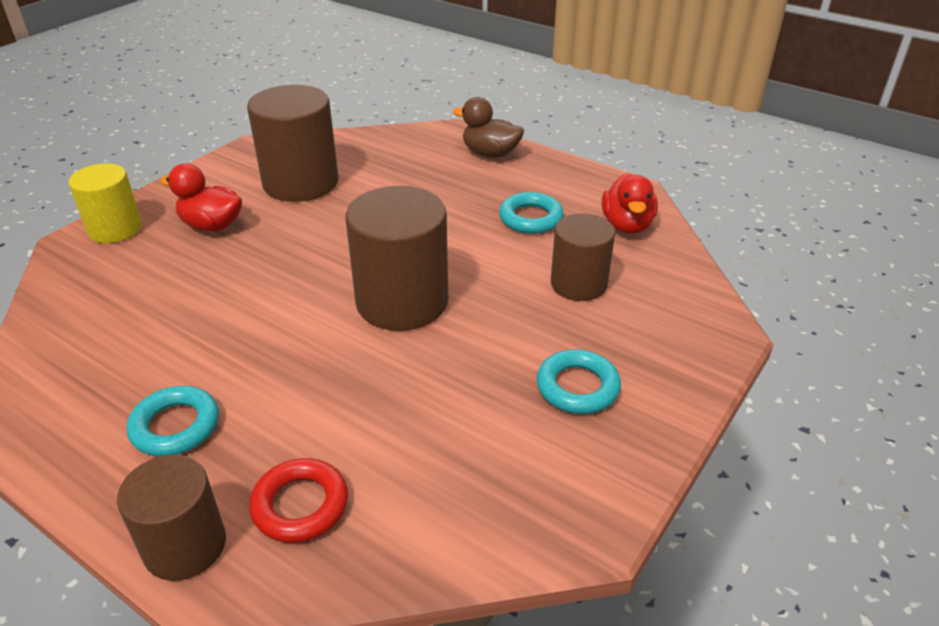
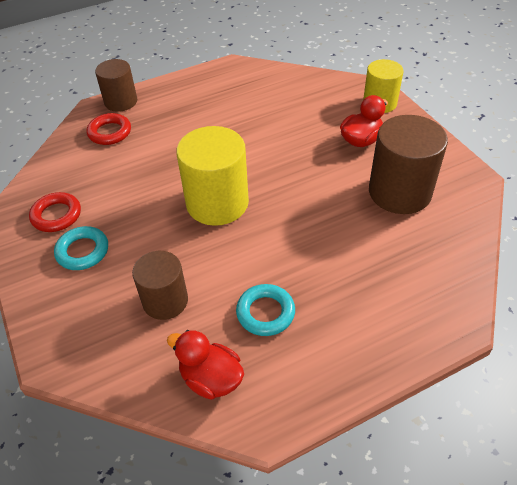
camera: 120 degrees right, 10 degrees up
turquoise ring [127,386,219,457] -> none
brown cylinder [346,186,448,331] -> yellow cylinder [176,126,249,226]
brown duck [453,97,524,158] -> none
none -> red ring [29,192,81,232]

